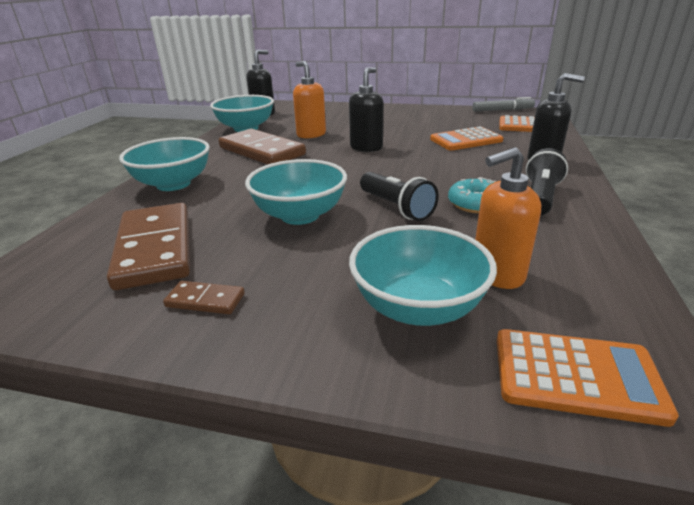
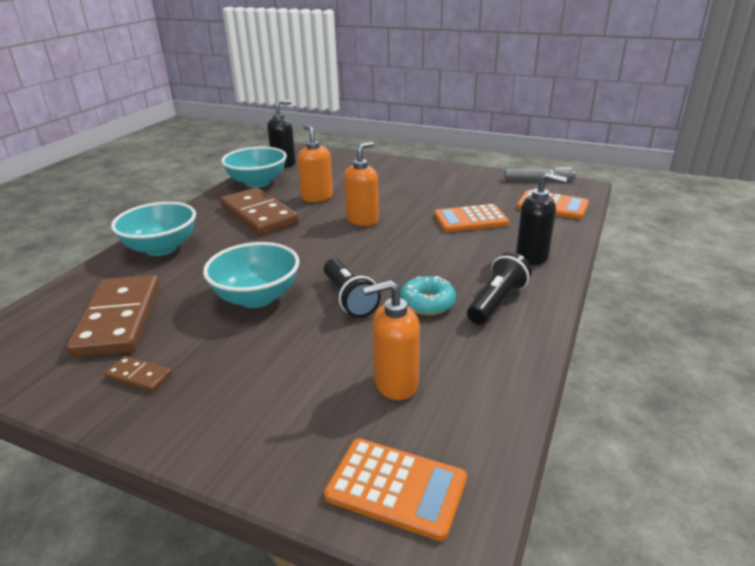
camera: 10 degrees right, 0 degrees up
black soap dispenser [349,67,383,152] -> orange soap dispenser [344,142,379,226]
turquoise bowl [349,225,497,326] -> none

